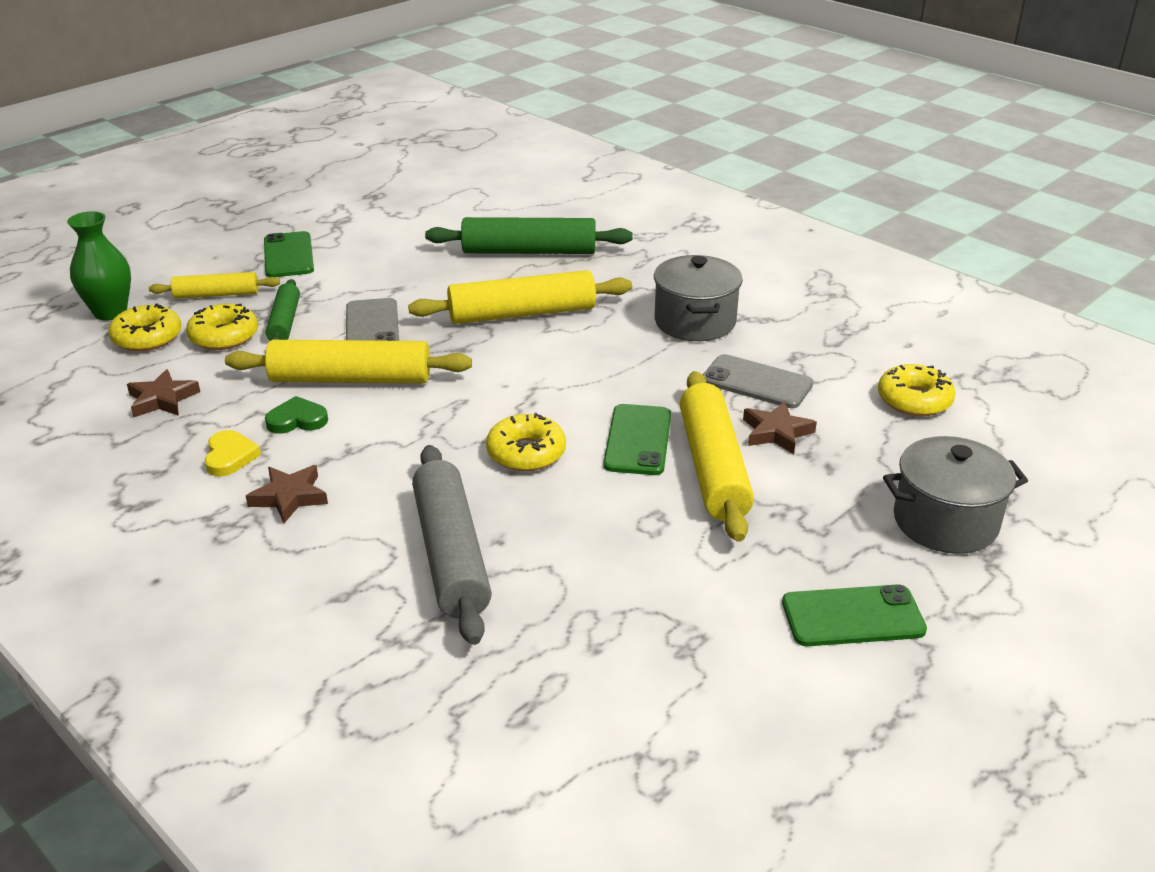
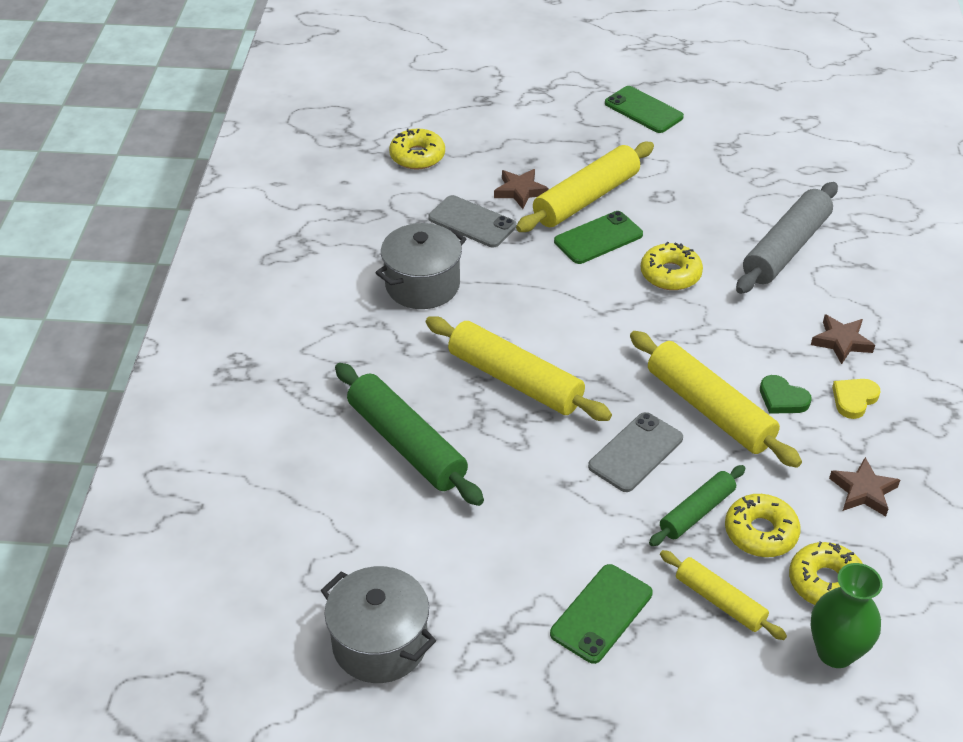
camera: 130 degrees left, 10 degrees up
grey phone [703,354,813,408] -> grey phone turned 45 degrees counterclockwise [428,195,517,247]
grey pot [883,436,1028,554] -> grey pot moved to [321,566,436,683]

